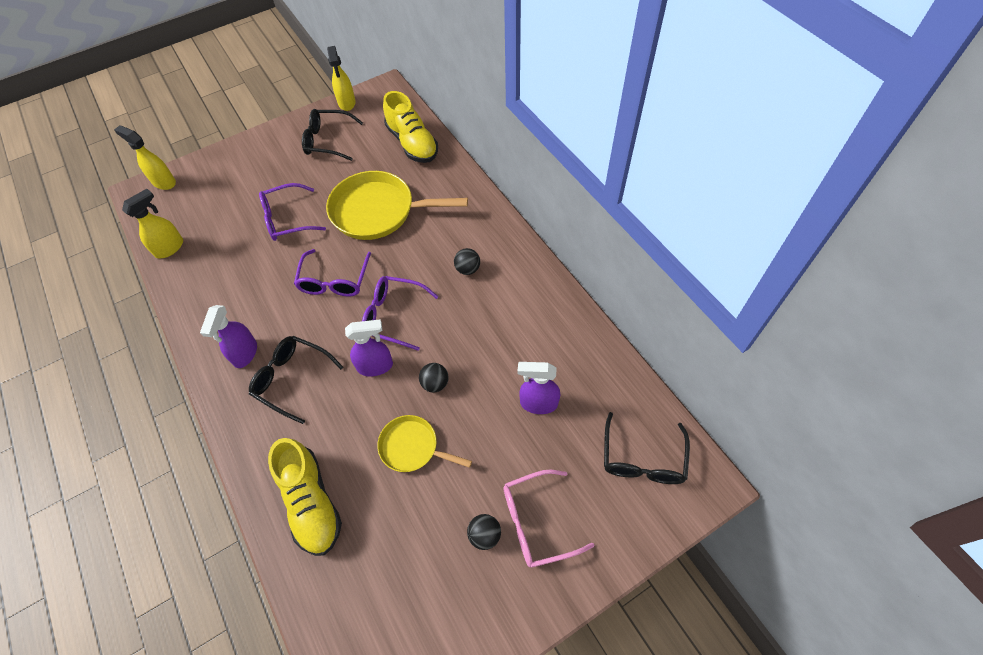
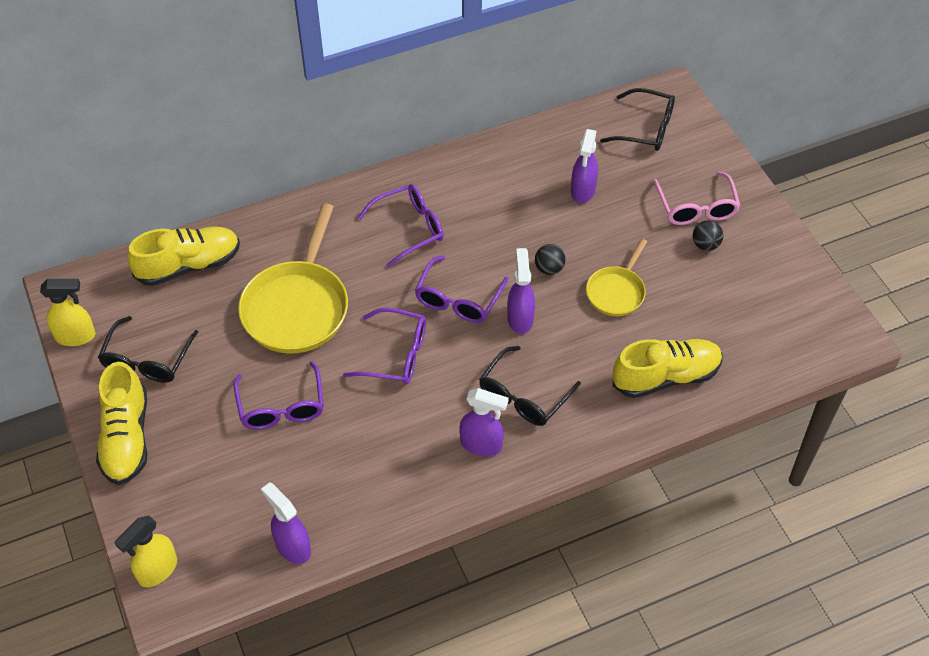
camera: 85 degrees left, 5 degrees down
yellow spray bottle [122,189,183,259] -> purple spray bottle [261,482,311,564]
black ball [454,248,480,275] -> purple glasses [357,184,444,267]
none -> yellow shoe [96,362,147,485]

